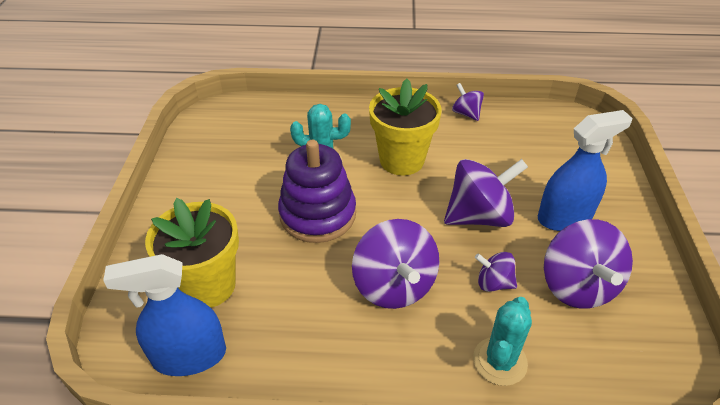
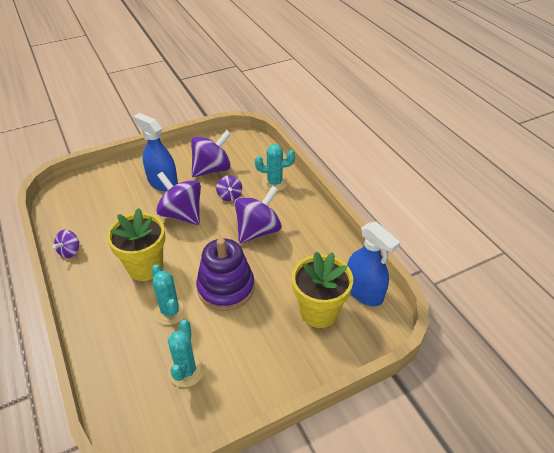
camera: 120 degrees left, 0 degrees up
none -> turquoise cactus [168,320,205,387]

